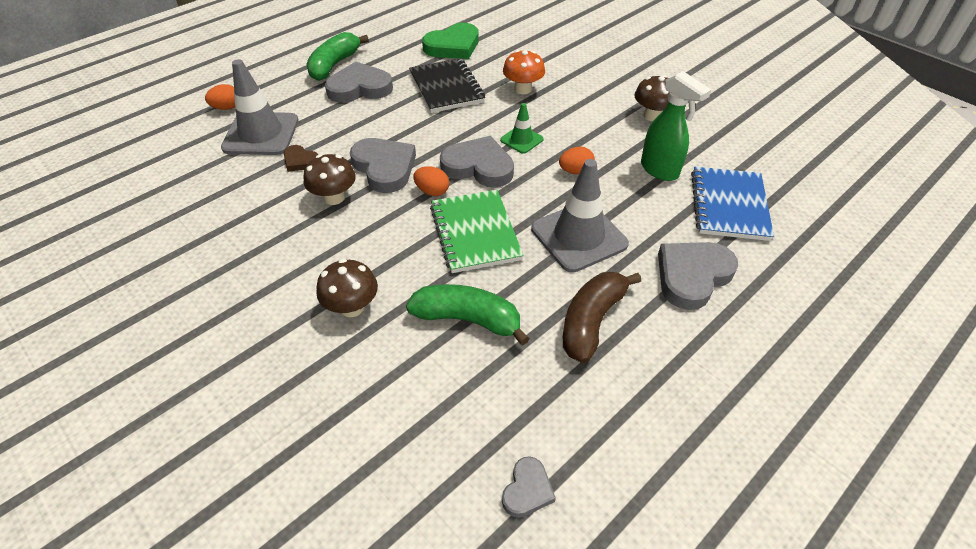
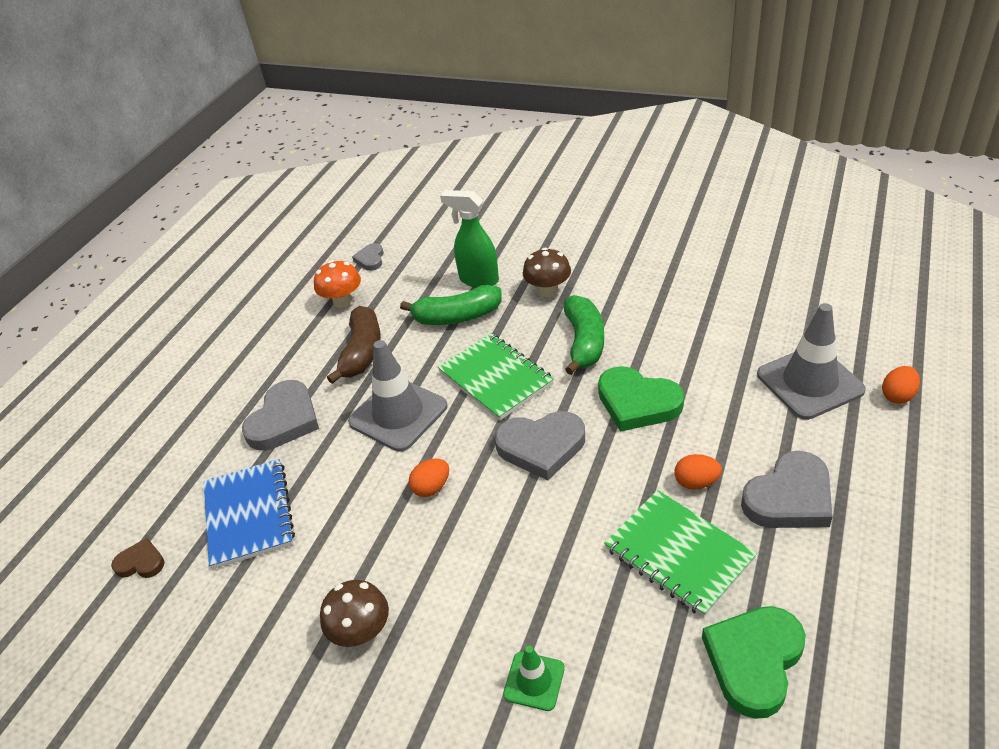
camera: 160 degrees right, 5 degrees down
brown heart [284,145,318,172] -> brown heart moved to [111,538,165,578]
brown mushroom [304,154,356,205] -> none
green banana [306,32,369,81] -> green banana moved to [564,295,604,375]
grey heart [350,138,416,193] -> green heart [598,366,684,432]
black notebook [409,58,485,113] -> green notebook [604,490,757,617]
orange egg [413,166,449,196] -> orange egg moved to [675,454,722,490]
green traffic cone [500,103,544,154] -> green traffic cone moved to [503,646,565,711]
orange mushroom [503,50,545,94] -> orange mushroom moved to [314,260,361,308]
green spray bottle [641,71,711,181] -> green spray bottle moved to [440,190,499,288]

